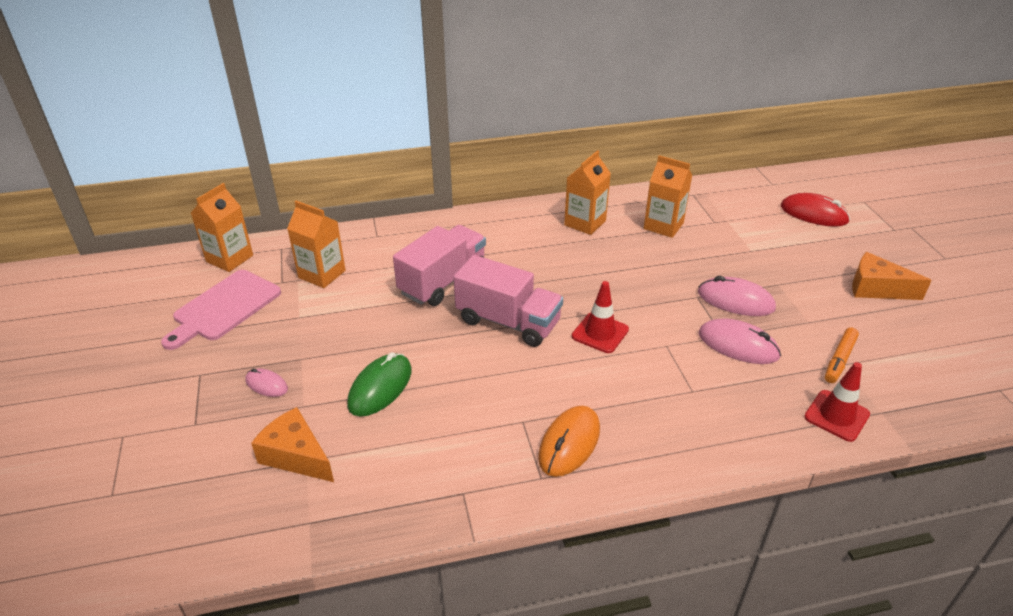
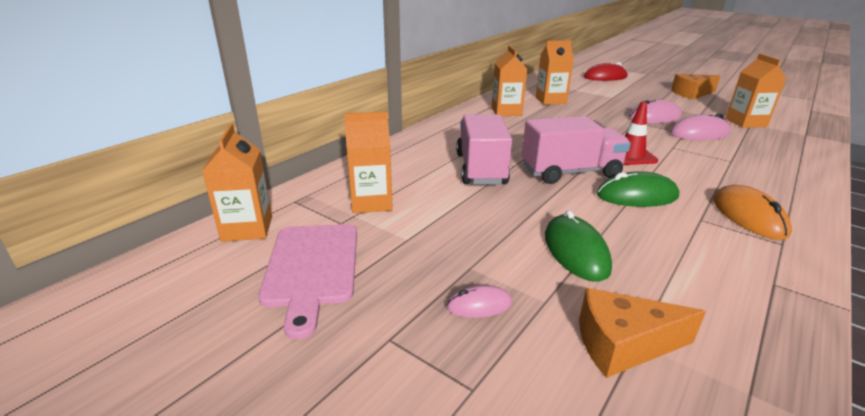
camera: 40 degrees left, 10 degrees down
red traffic cone [804,362,870,442] -> none
orange marker [825,327,859,383] -> orange carton [725,54,786,128]
none -> green mouse [597,171,679,207]

